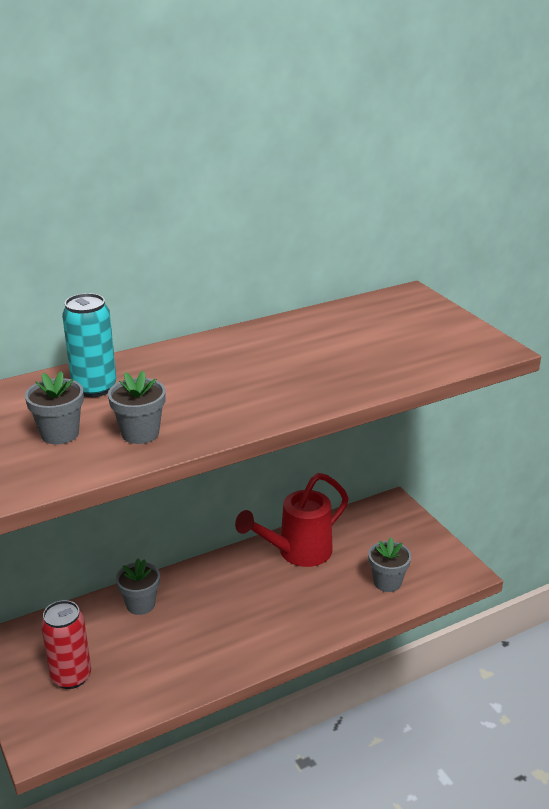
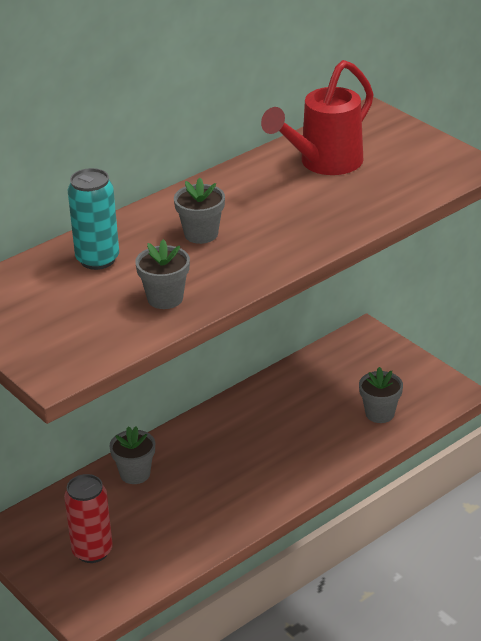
camera: 10 degrees left, 5 degrees up
grey flower pot [25,371,84,445] -> grey flower pot moved to [174,178,225,244]
red watering can [235,473,349,567] -> red watering can moved to [261,60,374,175]

